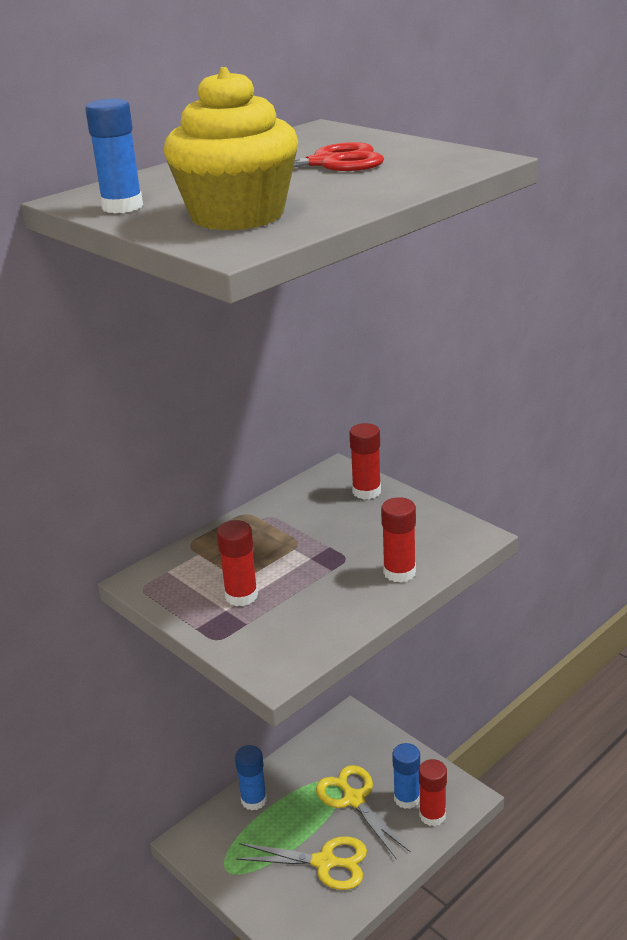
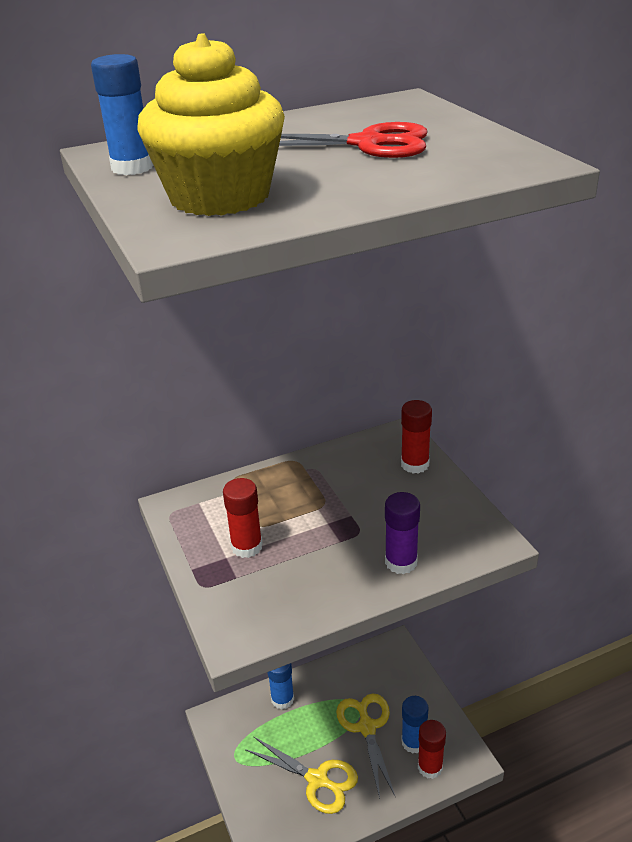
camera: 20 degrees right, 5 degrees up
red glue stick [381,497,416,582] -> purple glue stick [385,492,420,574]

